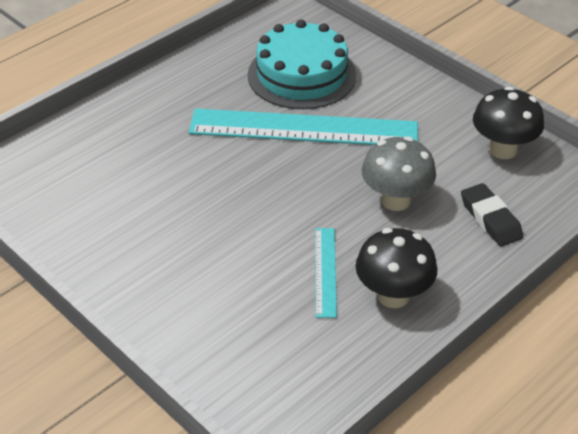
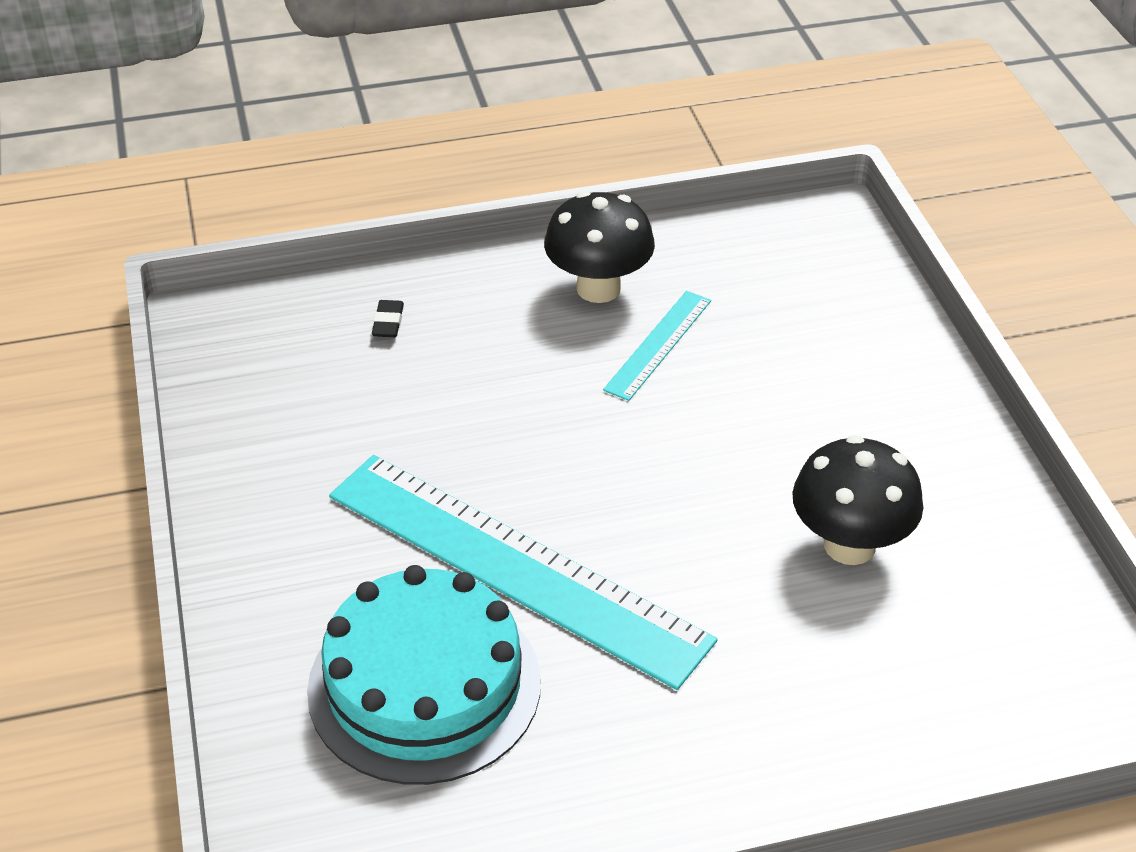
camera: 150 degrees left, 0 degrees up
grey mushroom [362,136,436,211] -> none
black eraser [461,183,523,247] -> black eraser [372,300,404,337], size x0.54
black mushroom [473,87,544,159] -> black mushroom moved to [792,435,923,565]

